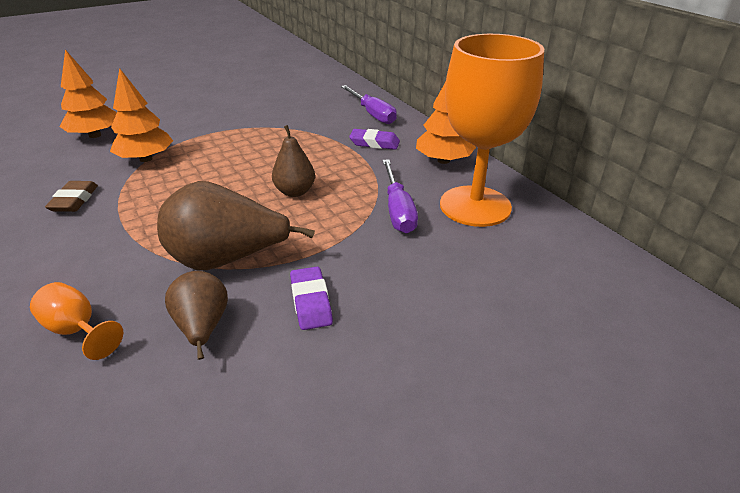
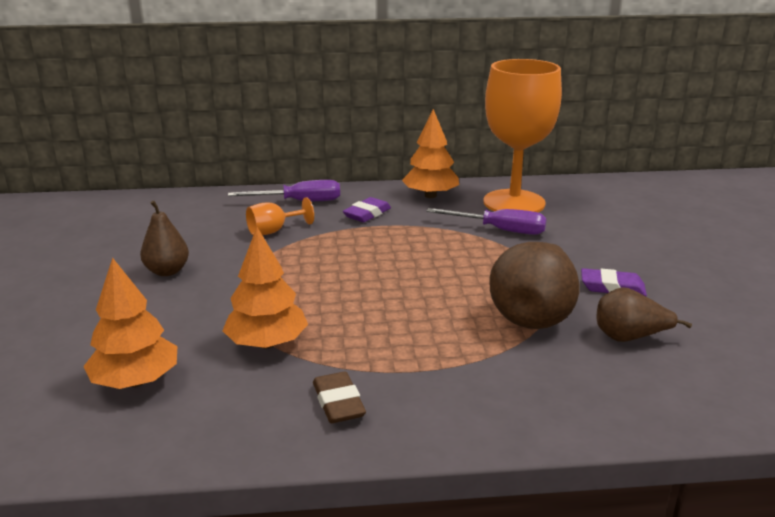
camera: 65 degrees left, 10 degrees down
orange goblet [30,282,123,360] -> orange goblet moved to [246,197,314,235]
brown eraser [45,181,98,212] -> brown eraser turned 45 degrees clockwise [313,372,366,423]
brown pear [272,125,315,197] -> brown pear moved to [140,201,189,276]

